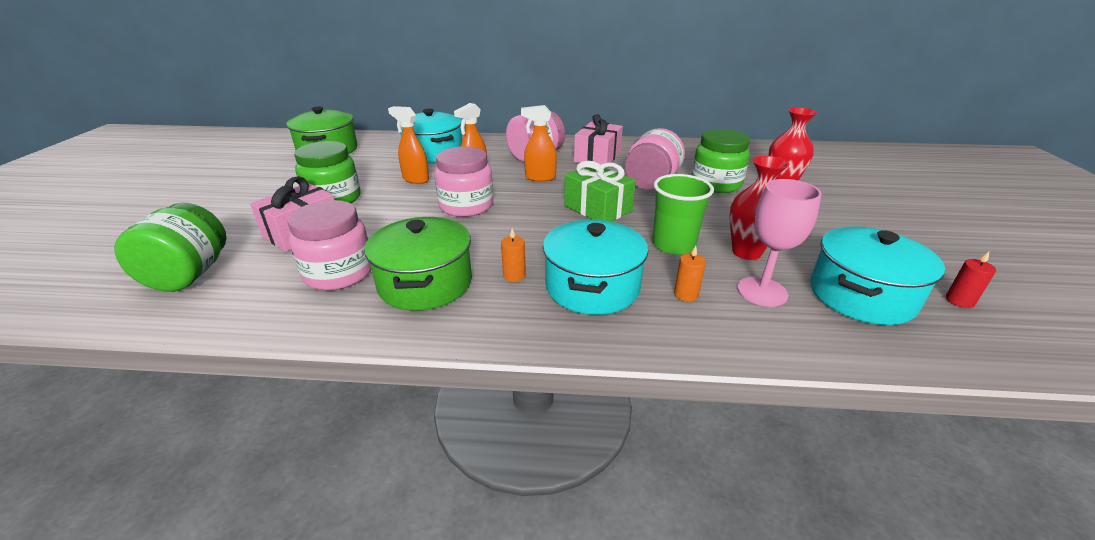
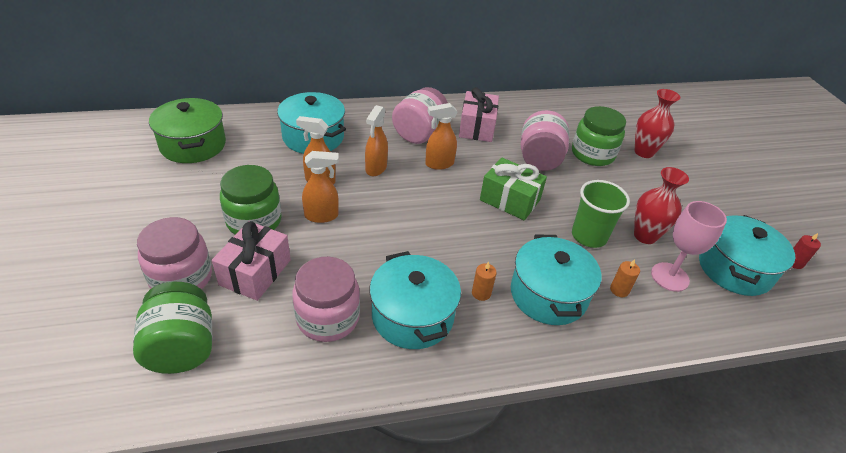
camera: 20 degrees left, 10 degrees up
green pot [364,217,472,311] -> turquoise pot [370,251,461,349]
pink jar [434,146,493,217] -> pink jar moved to [137,217,212,289]
none -> orange spray bottle [302,151,339,223]

